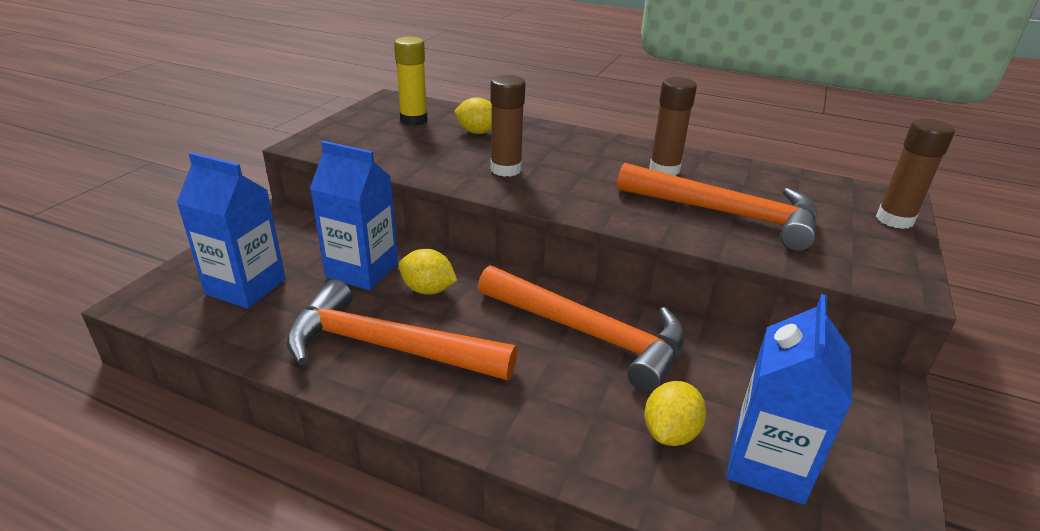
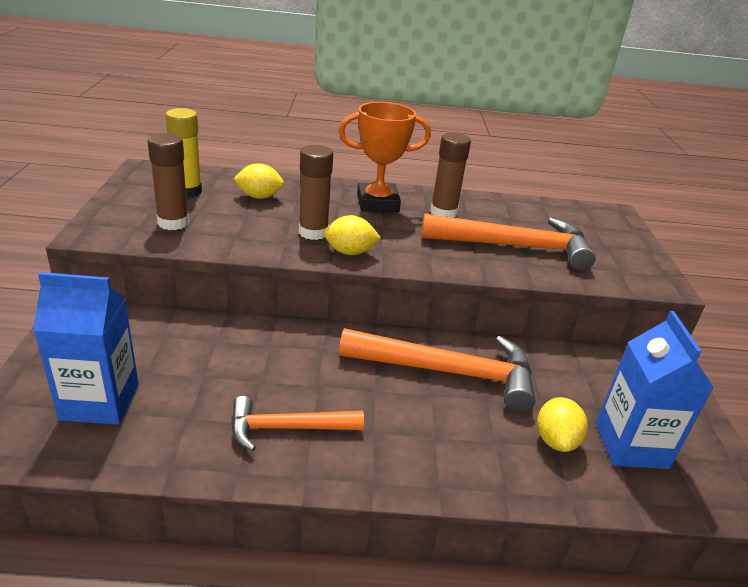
camera: 25 degrees left, 0 degrees up
orange hammer [286,279,518,380] -> orange hammer [231,396,364,451], size x0.59
blue carton [310,141,398,290] -> none
yellow lemon [399,249,457,295] -> yellow lemon moved to [324,215,381,255]
brown glue stick [876,118,955,229] -> brown glue stick moved to [147,133,189,230]
none -> orange trophy [339,102,431,212]

